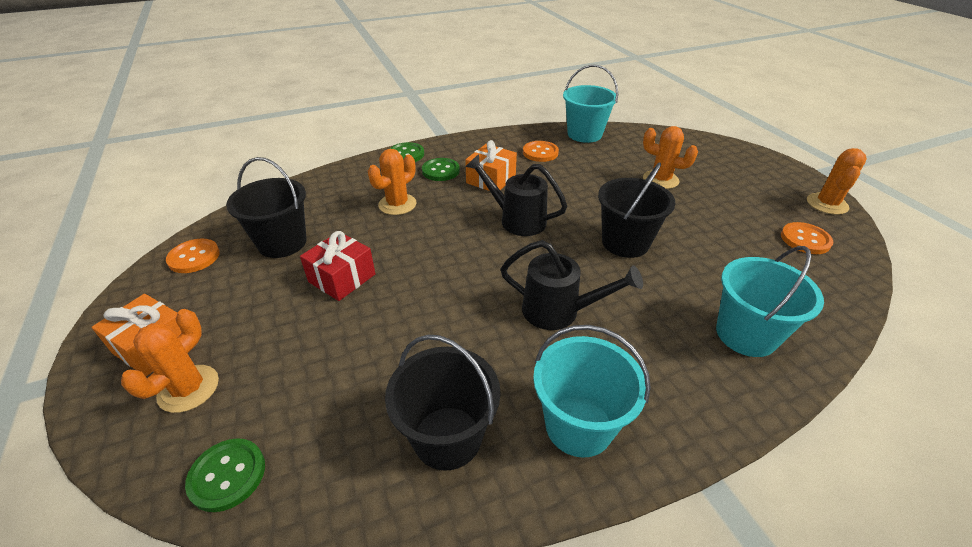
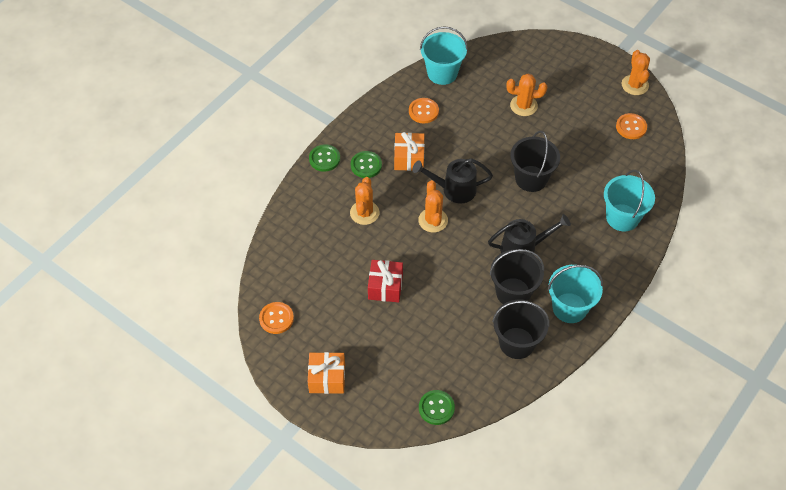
camera: 30 degrees left, 15 degrees up
orange cactus [121,309,219,413] -> orange cactus moved to [418,180,448,232]
black bucket [226,157,306,258] -> black bucket moved to [490,249,544,304]

